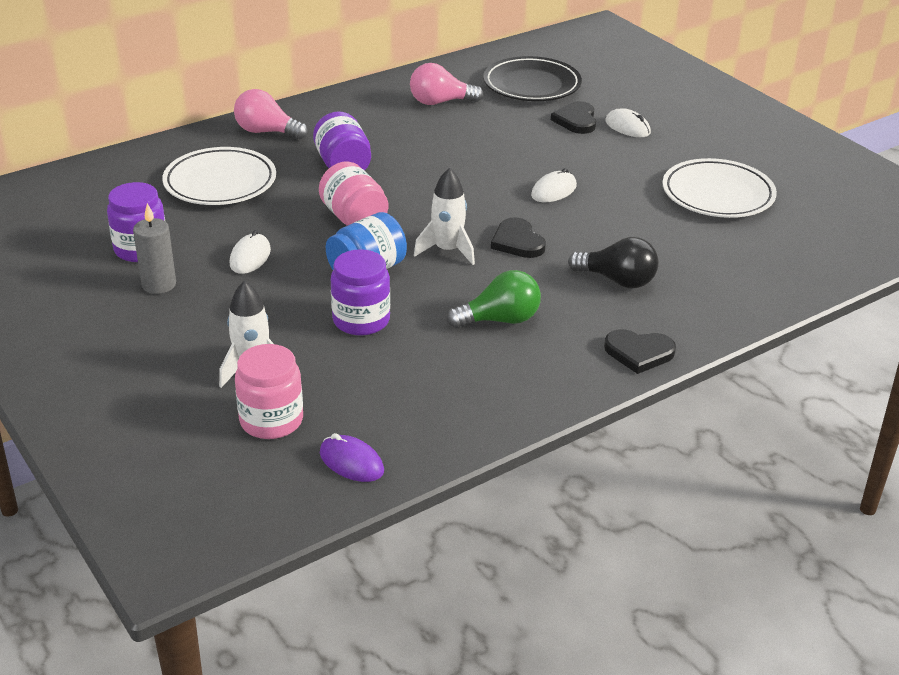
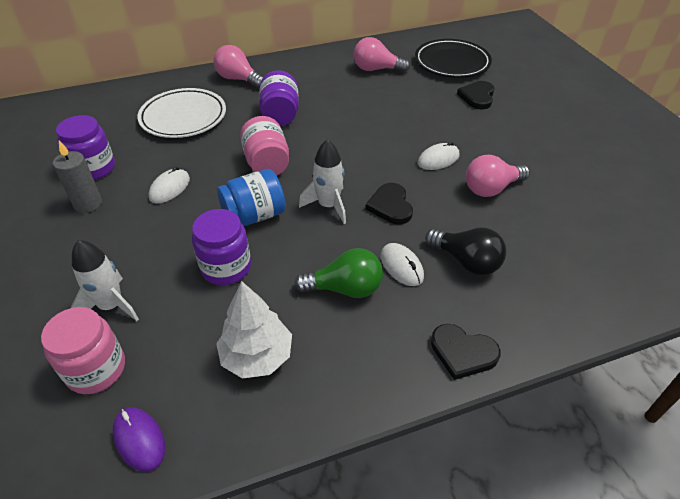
camera: 15 degrees right, 10 degrees up
white mouse [605,108,651,137] -> white mouse moved to [381,243,424,286]
white plate [662,158,777,218] -> none
none -> white tree [216,281,292,379]
none -> pink light bulb [466,155,530,197]

